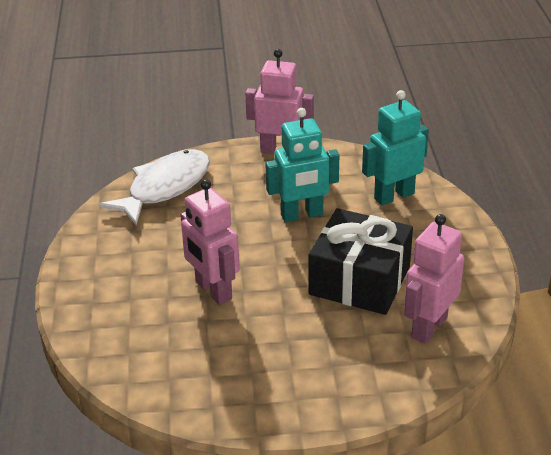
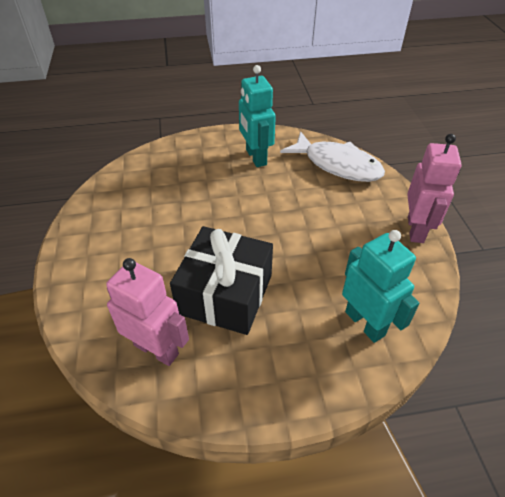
camera: 85 degrees right, 10 degrees up
pink robot [180,179,240,305] -> none
turquoise robot [265,108,339,222] -> turquoise robot moved to [239,65,276,167]

